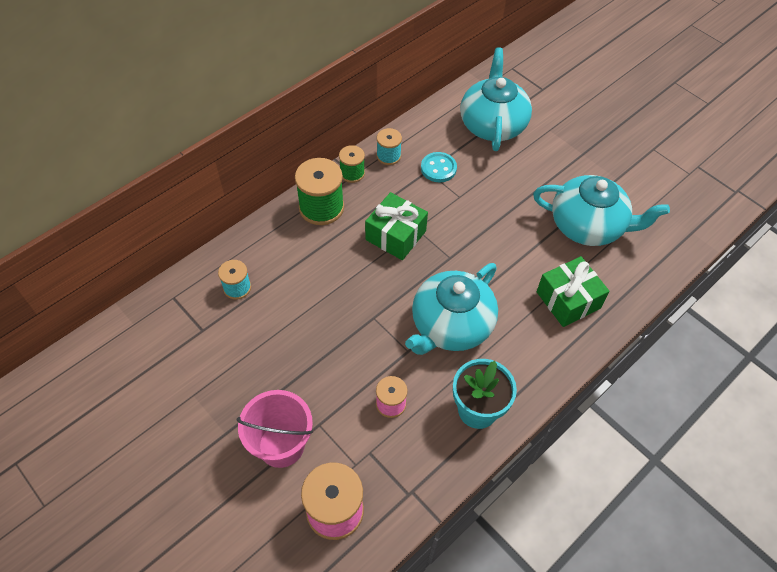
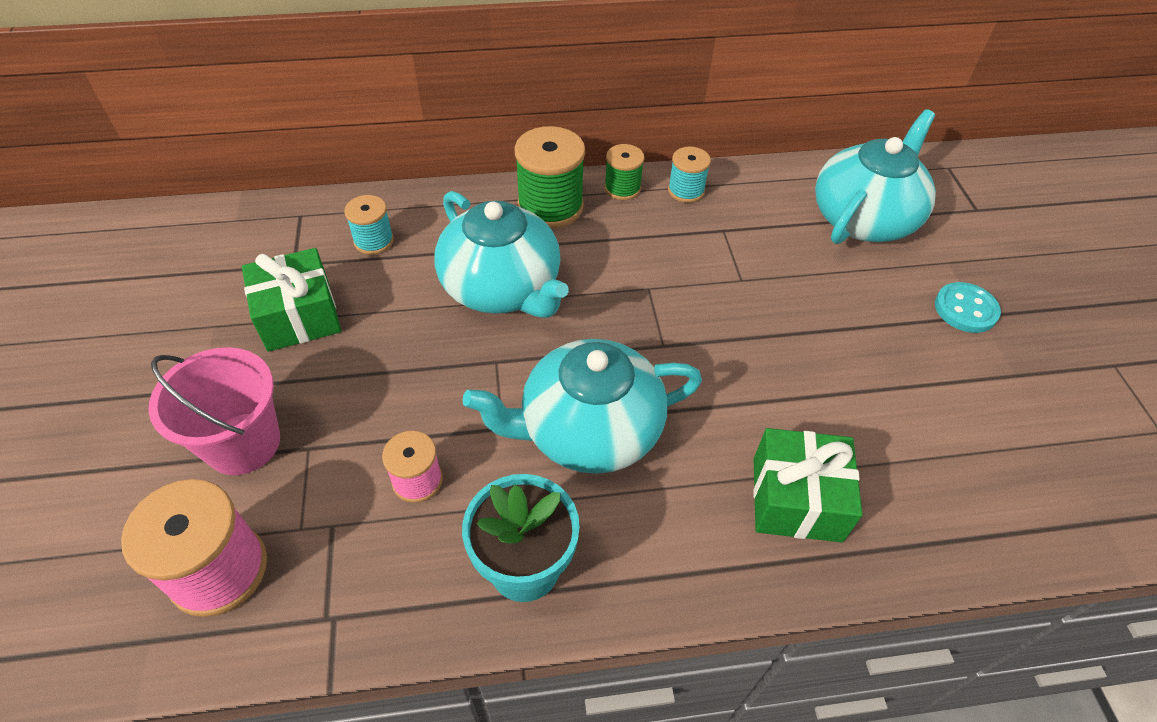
camera: 35 degrees right, 5 degrees down
green gift [365,192,428,260] -> green gift moved to [242,248,341,352]
turquoise button [421,152,457,182] -> turquoise button moved to [935,282,1001,333]
turquoise teapot [533,175,670,246] -> turquoise teapot moved to [434,191,569,318]

